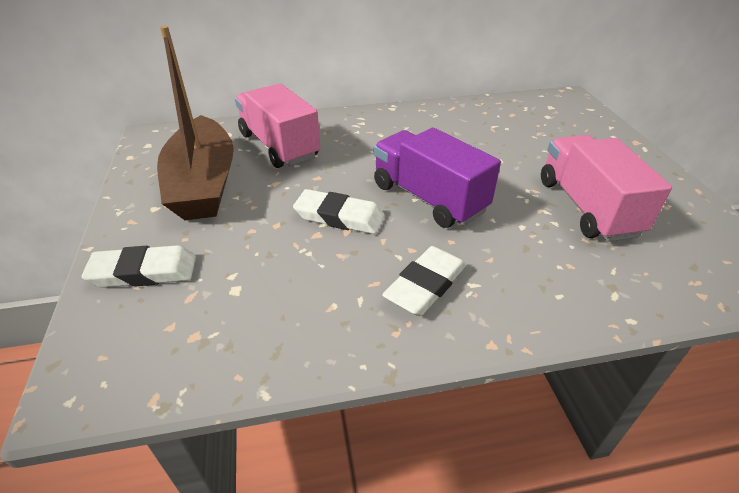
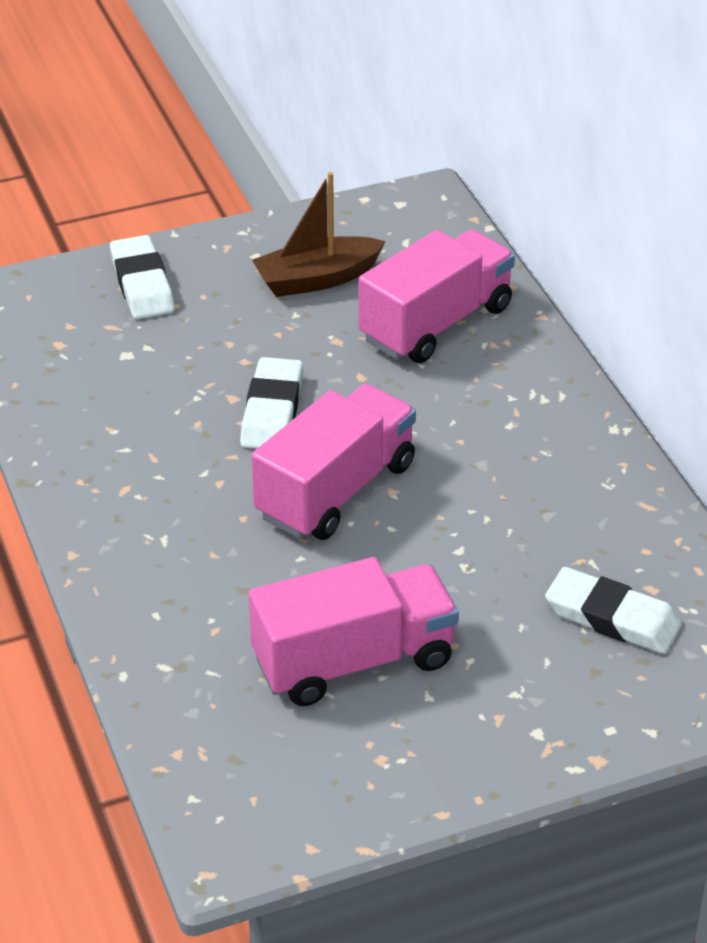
camera: 80 degrees right, 0 degrees up
brown boat [157,26,234,220] -> brown boat [252,172,385,297], size x0.61
purple truck [374,128,501,228] -> pink truck [251,384,416,540]
white eraser [382,246,466,316] -> white eraser moved to [545,567,682,654]

